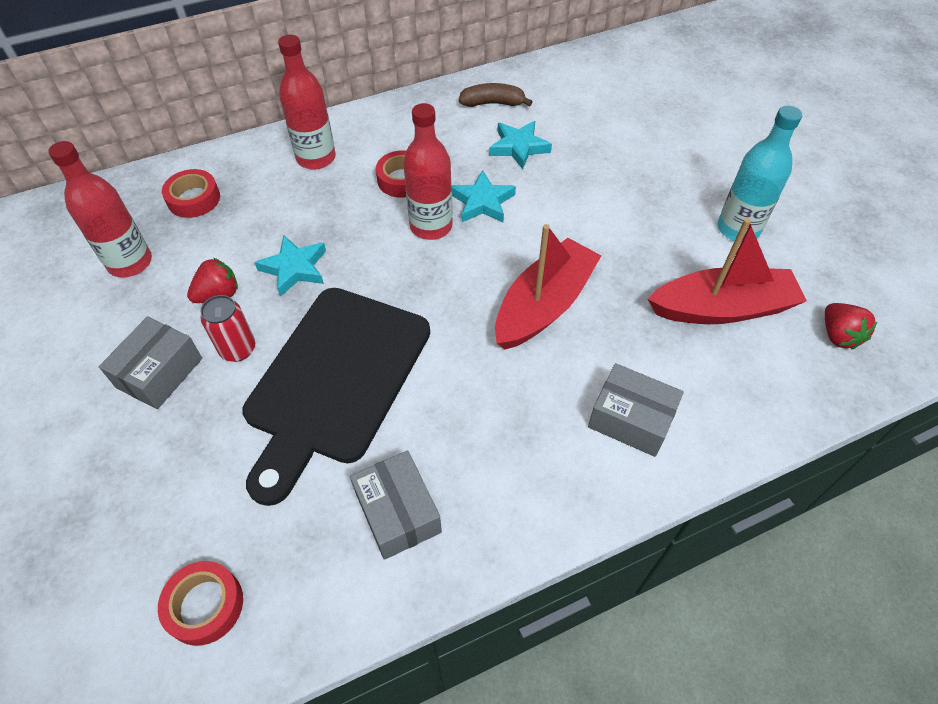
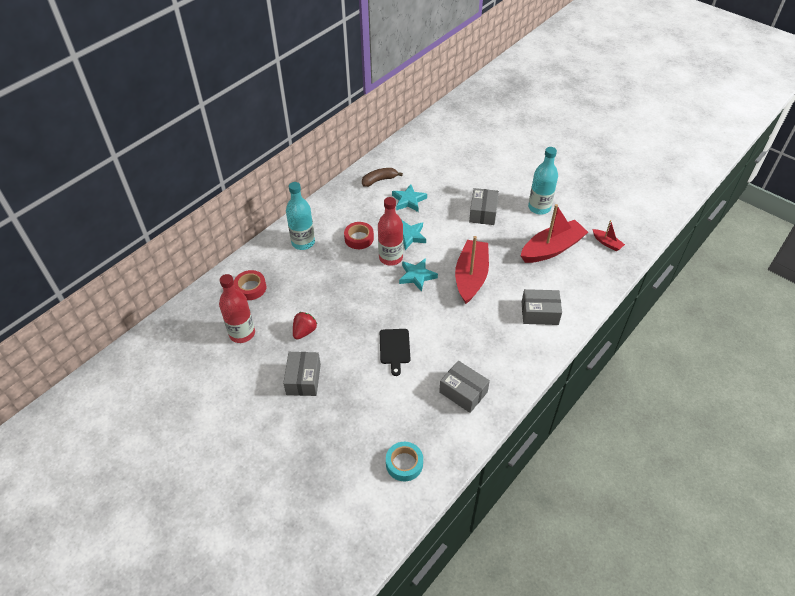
camera: 25 degrees left, 5 degrees down
red tape [158,561,243,646] -> turquoise tape [386,442,423,481]
red can [200,295,255,362] -> none
black cutting board [242,288,430,506] -> black cutting board [380,329,410,376], size x0.43
turquoise star [254,235,326,297] -> turquoise star moved to [399,258,438,292]
red bottle [278,35,336,169] -> turquoise bottle [286,182,315,250]
red strawberry [825,303,877,349] -> red boat [592,220,625,251]
none -> grey box [469,188,499,225]

